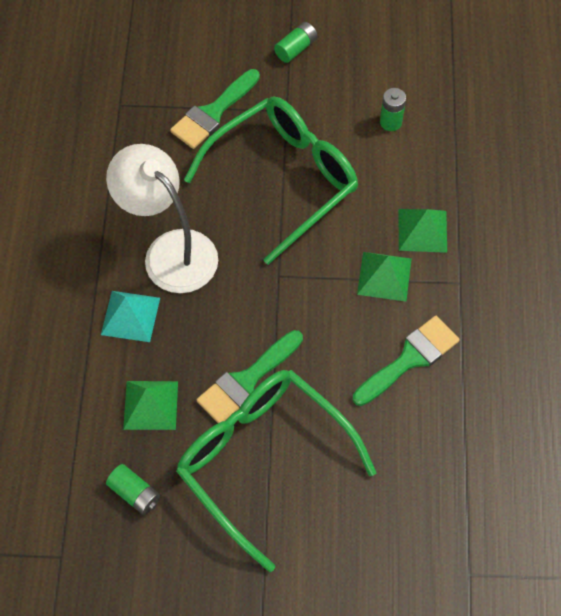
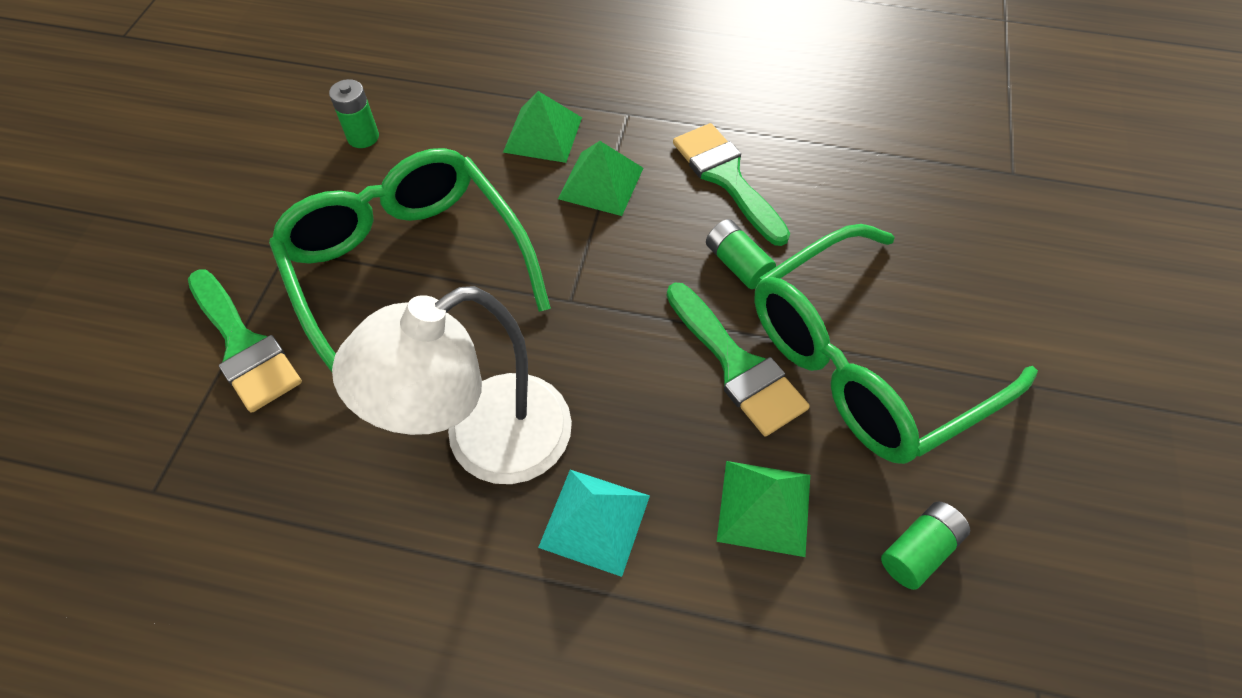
camera: 80 degrees left, 5 degrees down
green battery [274,22,317,63] -> green battery moved to [706,219,776,289]

